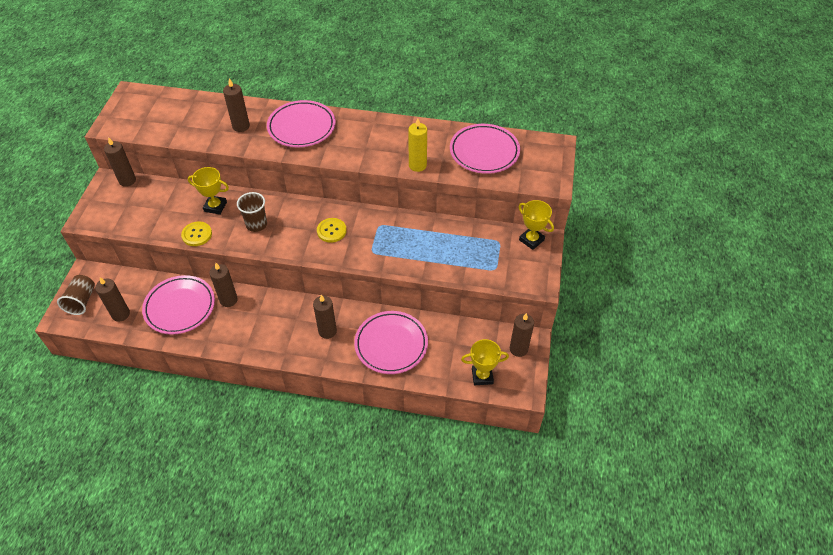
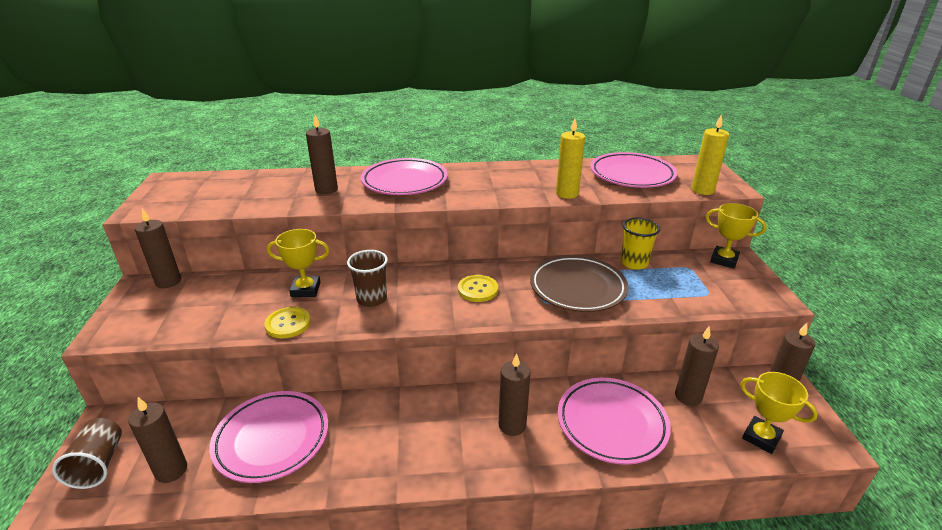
camera: 15 degrees left, 20 degrees down
brown candle [209,263,238,307] -> brown candle moved to [675,326,719,406]
yellow trophy [461,339,509,385] -> yellow trophy turned 60 degrees clockwise [740,372,818,454]
none -> brown plate [530,255,628,312]
none -> yellow cup [621,218,660,270]
none -> yellow candle [691,114,729,195]

